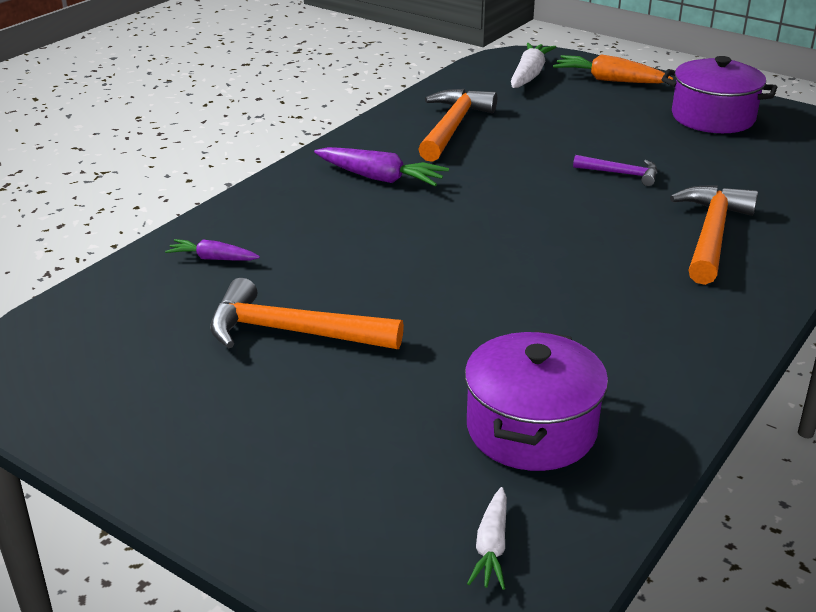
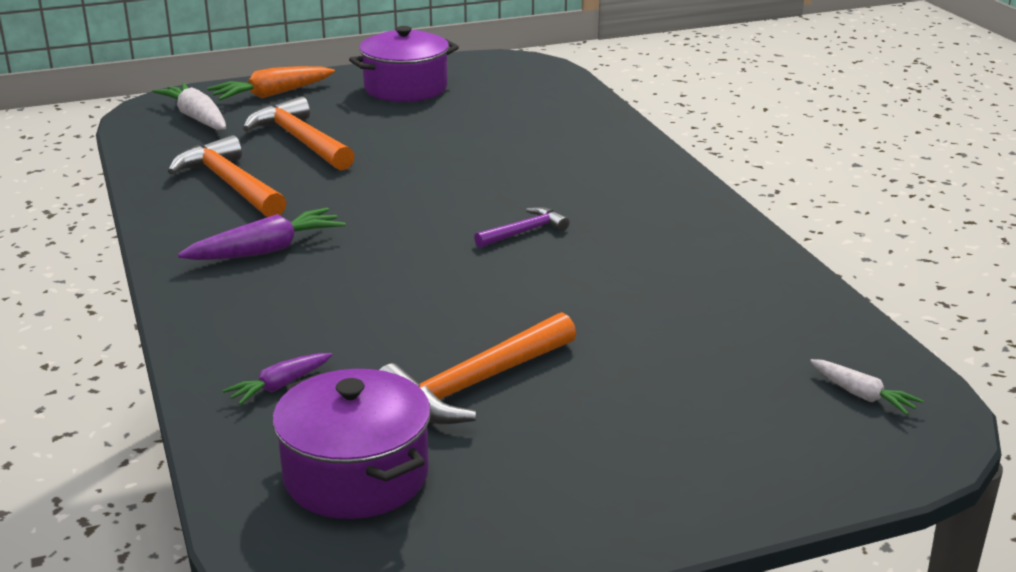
camera: 55 degrees left, 5 degrees down
purple pot [465,330,608,471] -> purple pot moved to [273,369,431,519]
purple hammer [573,155,657,186] -> purple hammer moved to [474,207,570,248]
orange hammer [670,185,758,285] -> orange hammer moved to [243,96,355,171]

